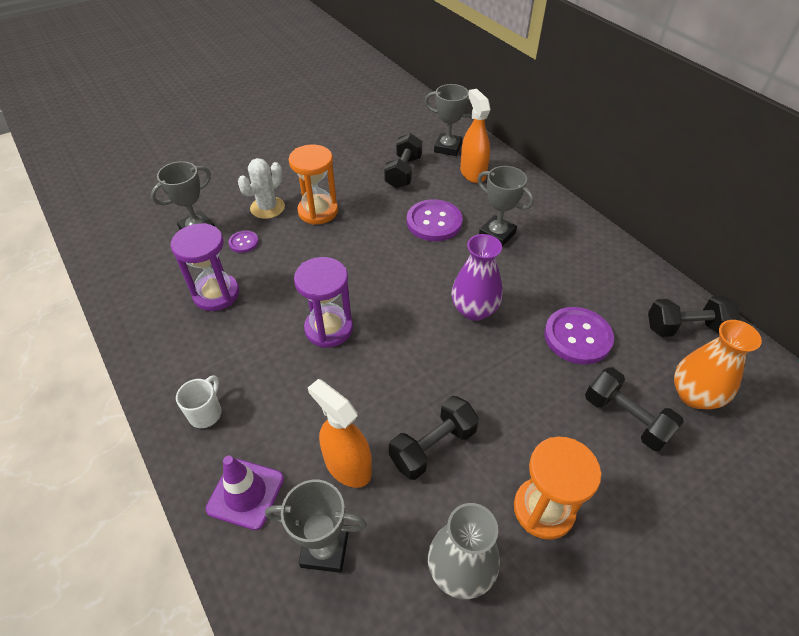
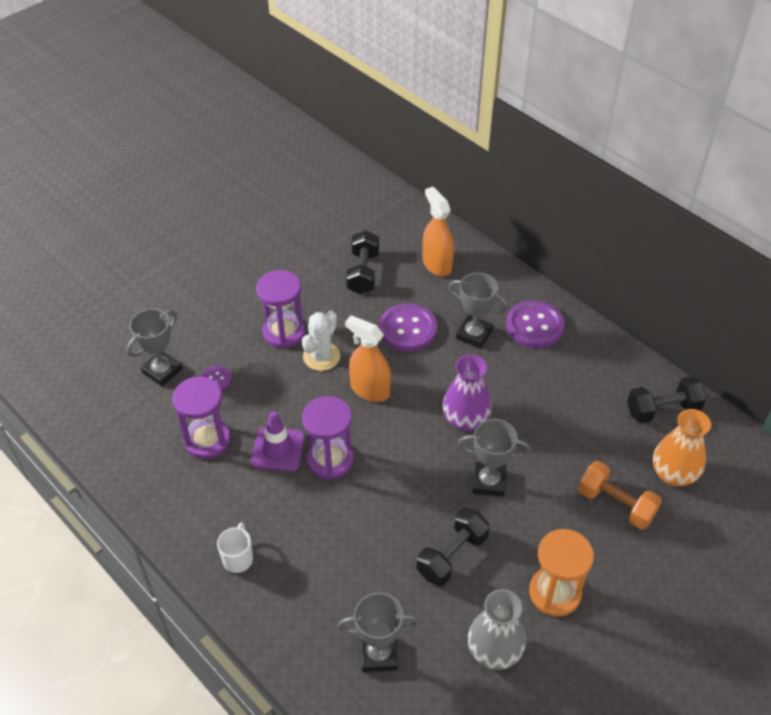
camera: 10 degrees left, 0 degrees up
purple traffic cone [206,456,284,530] -> purple traffic cone moved to [251,411,305,471]
white cactus [238,158,285,219] -> white cactus moved to [302,310,340,371]
orange hourglass [289,144,338,225] -> purple hourglass [256,270,305,349]
orange spray bottle [308,379,372,488] -> orange spray bottle moved to [345,315,391,402]
grey trophy [425,84,472,156] -> grey trophy moved to [458,419,531,497]
purple button [544,307,614,364] -> purple button moved to [506,300,564,348]
black dumbbell [585,367,684,451] -> orange dumbbell [578,461,662,530]

